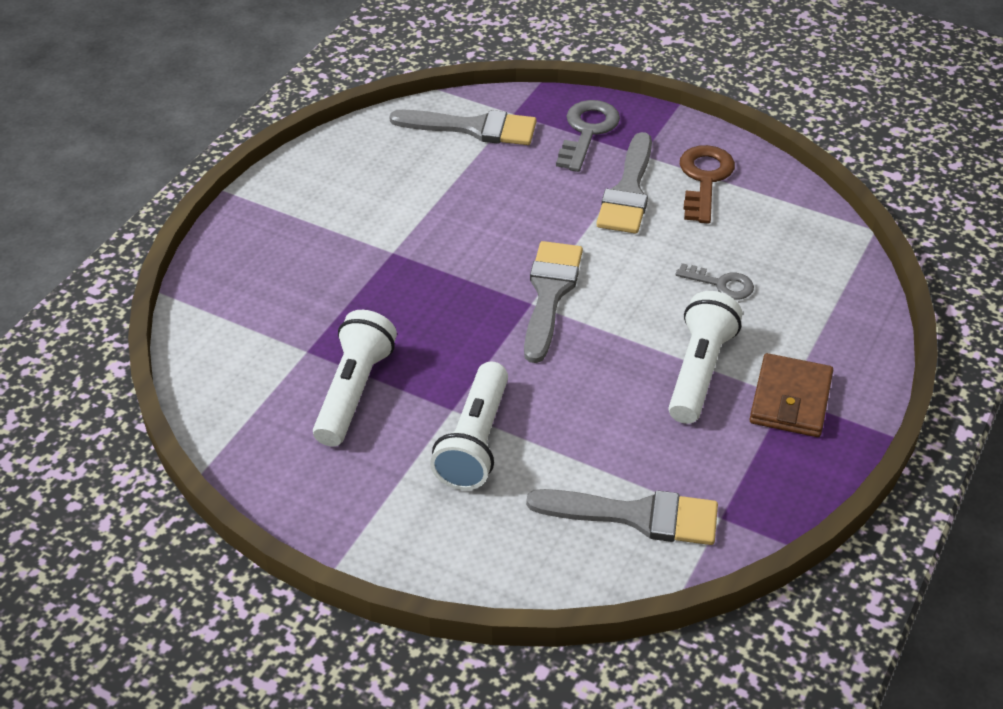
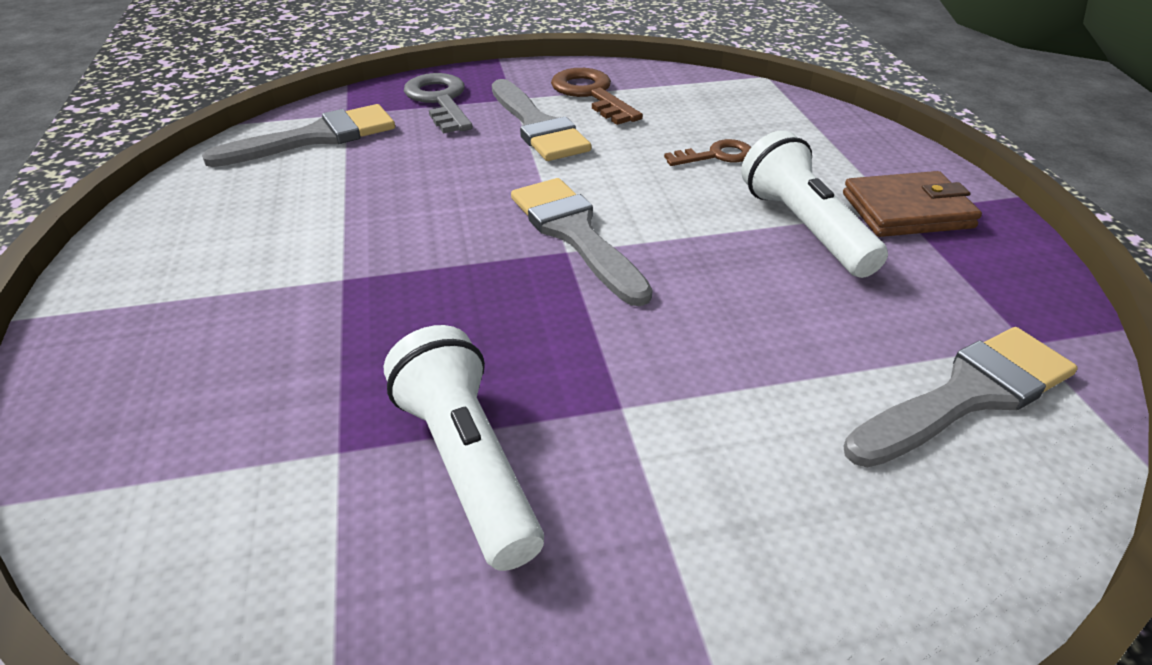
camera: 40 degrees left, 5 degrees down
white flashlight [430,361,508,490] -> none
grey key [675,263,754,300] -> brown key [664,139,751,166]
brown wallet [749,353,833,437] -> brown wallet turned 75 degrees counterclockwise [843,171,982,237]

